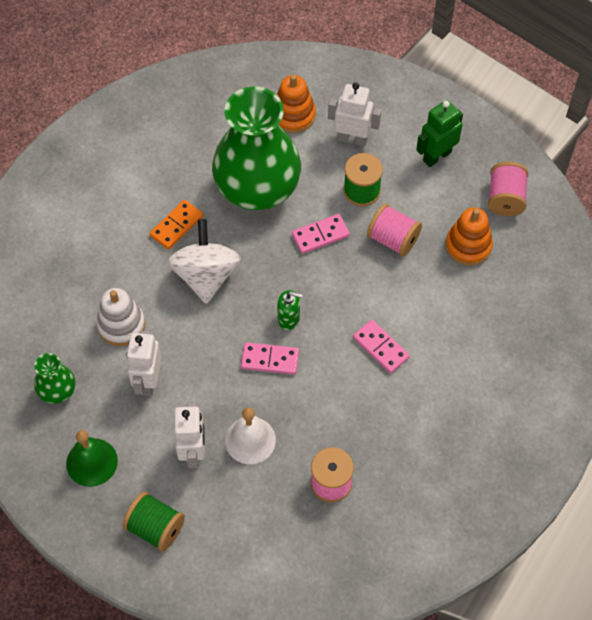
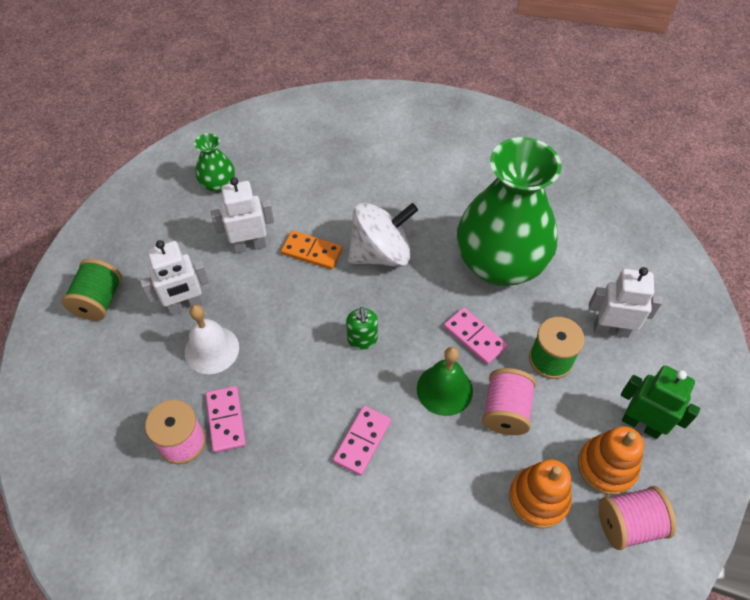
camera: 70 degrees right, 5 degrees down
green bell [66,430,118,487] -> green bell moved to [417,347,473,416]
white stacking toy [96,288,145,346] -> none
orange domino [150,199,203,250] -> orange domino moved to [281,231,343,269]
pink domino [241,342,299,375] -> pink domino moved to [206,386,246,453]
orange stacking toy [277,75,316,133] -> orange stacking toy moved to [578,426,644,495]
white robot [328,83,381,146] -> white robot turned 75 degrees counterclockwise [589,267,662,338]

